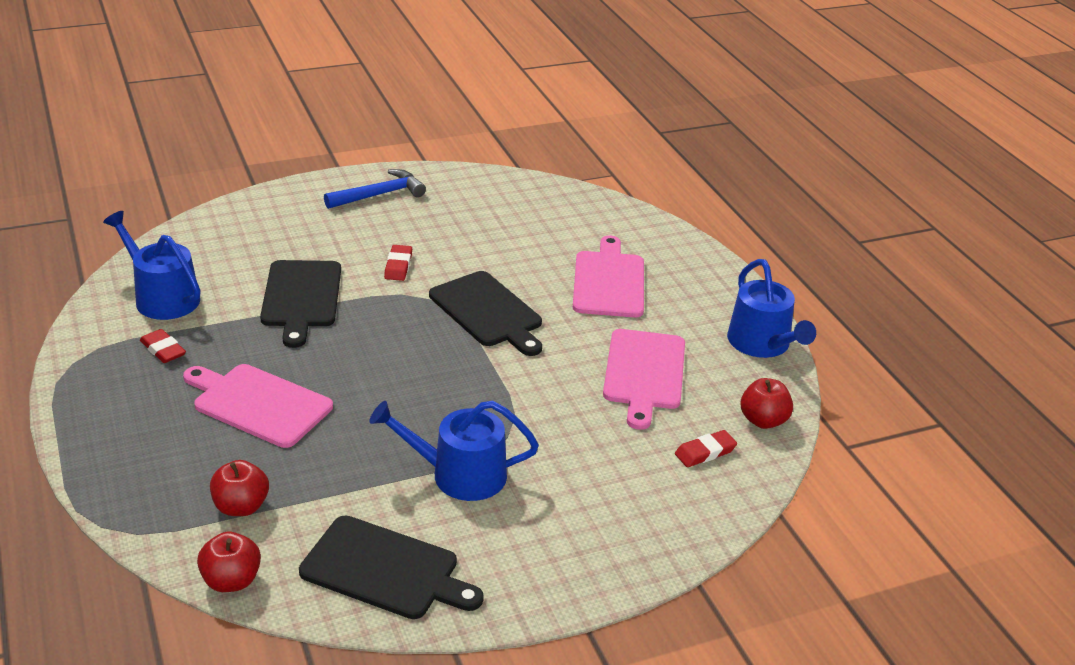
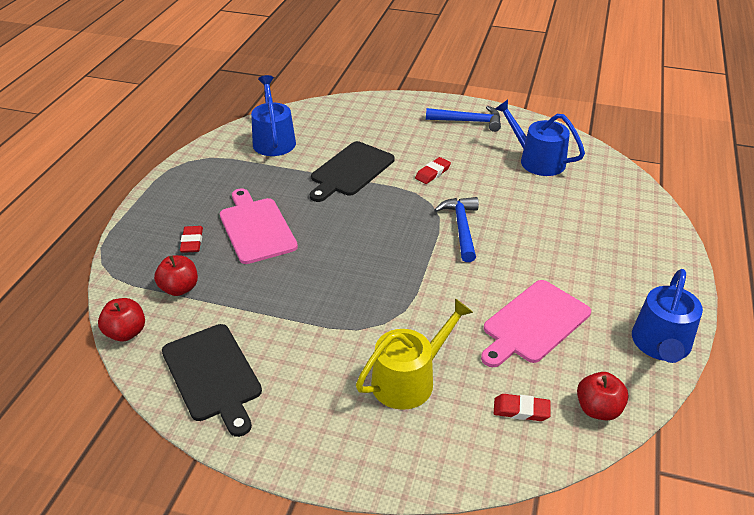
camera: 40 degrees right, 5 degrees up
red eraser [140,329,186,363] -> red eraser moved to [180,226,203,253]
blue watering can [369,401,539,501] -> blue watering can moved to [495,100,585,176]
black cutting board [429,271,542,356] -> blue hammer [434,197,479,262]
pink cutting board [573,235,644,317] -> none
none -> yellow watering can [356,298,473,410]

